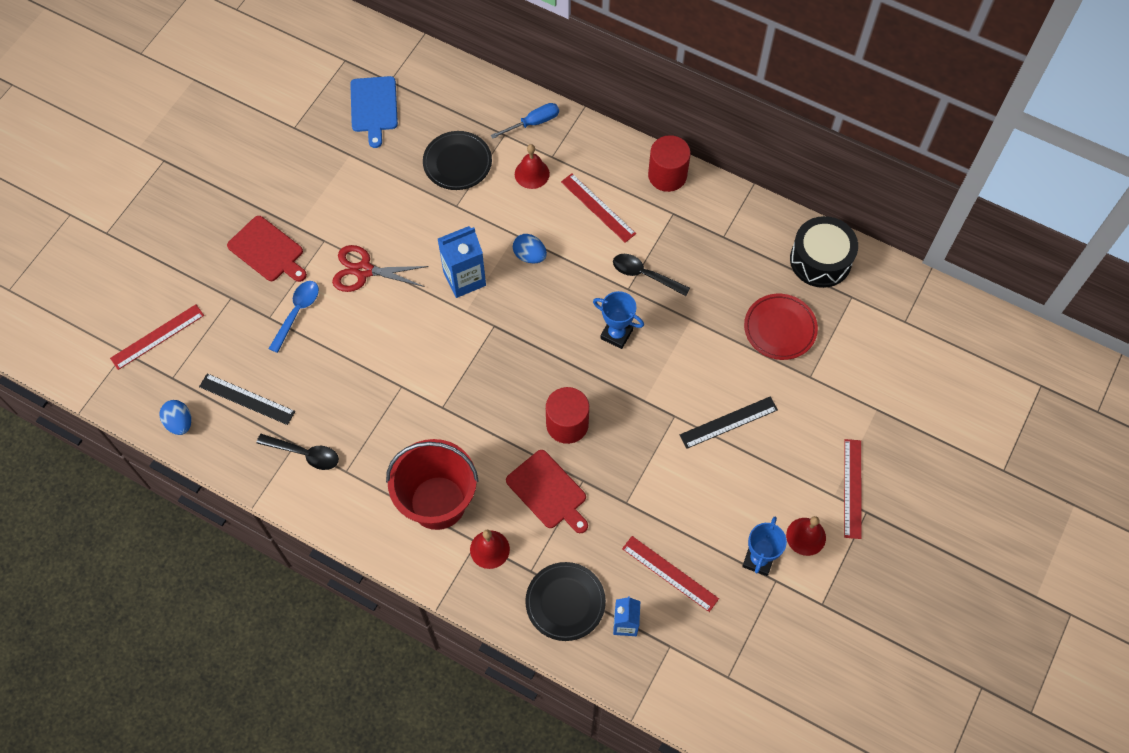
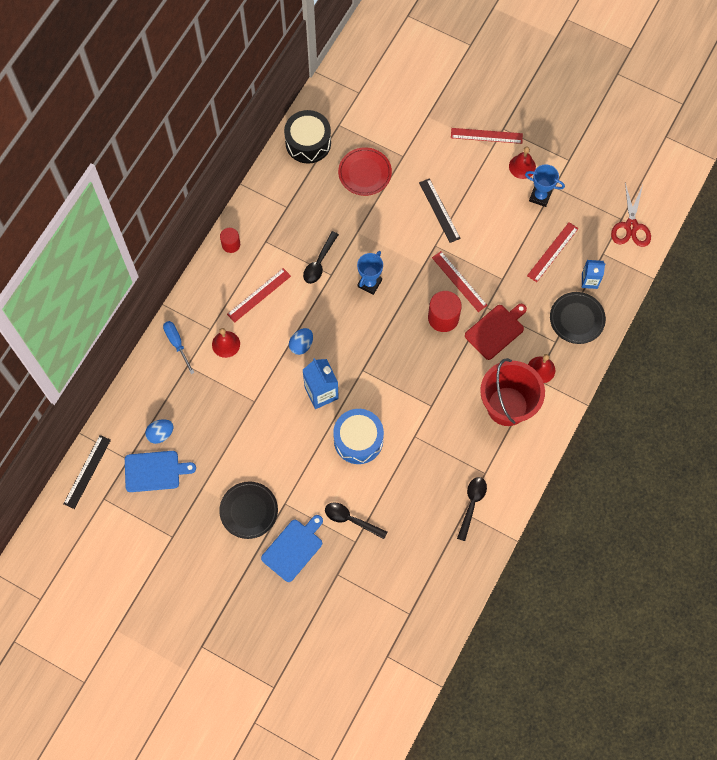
camera: 90 degrees left, 5 degrees up
red ruler [110,304,204,370] -> red ruler moved to [432,251,488,312]
blue egg [159,400,191,435] -> blue egg moved to [145,419,173,444]
black ruler [199,373,295,425] -> black ruler moved to [63,435,111,509]
red cutting board [227,216,307,282] -> blue cutting board [261,515,323,582]
blue spoon [268,281,319,353] -> black spoon [325,502,388,539]
red scissors [332,245,429,292] -> red scissors moved to [611,183,651,247]
black plate [423,131,492,190] -> black plate moved to [219,481,278,539]
red cylinder [648,135,691,192] -> red cylinder [220,228,240,253], size x0.61
none -> blue drum [333,409,384,464]

